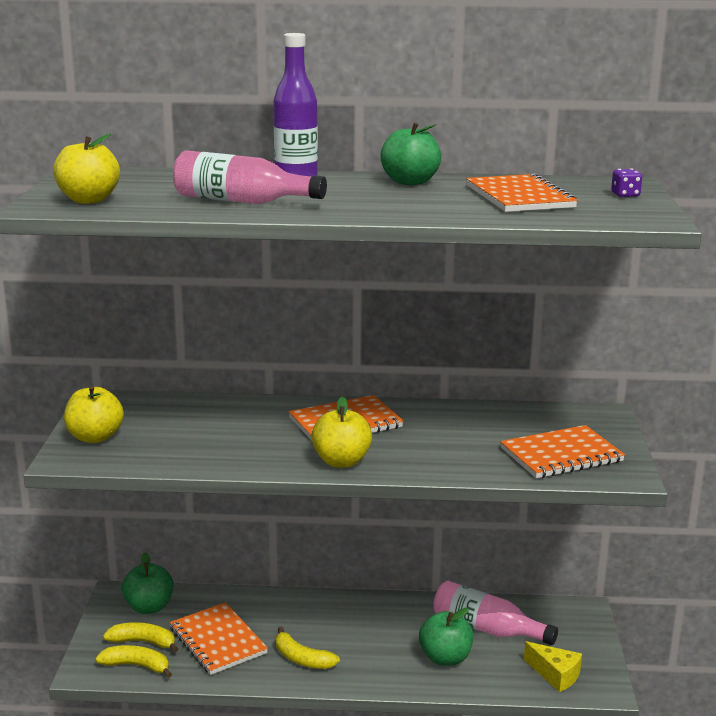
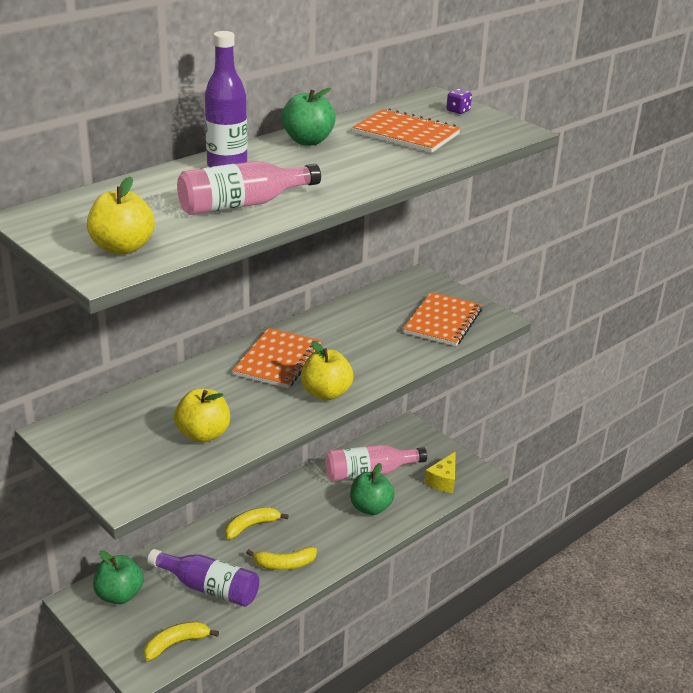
camera: 45 degrees left, 10 degrees up
yellow apple [64,386,124,443] -> yellow apple moved to [174,388,230,443]
yellow banana [103,622,178,652] -> yellow banana moved to [225,507,289,539]
orange notebook [170,602,268,675] -> purple bottle [147,549,259,607]
yellow cheese [524,641,582,692] -> yellow cheese turned 120 degrees clockwise [424,452,456,493]

